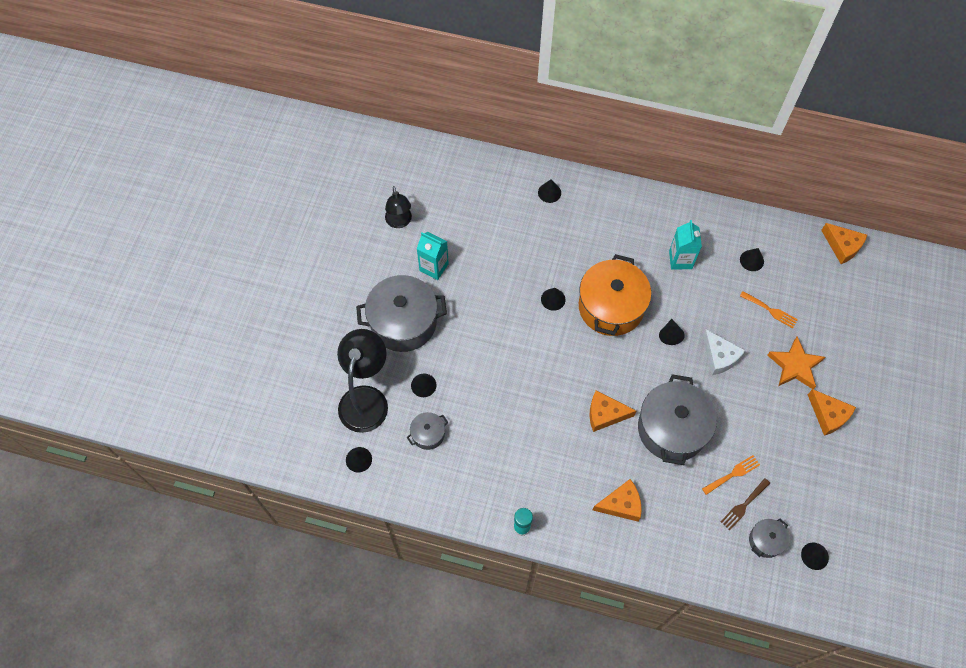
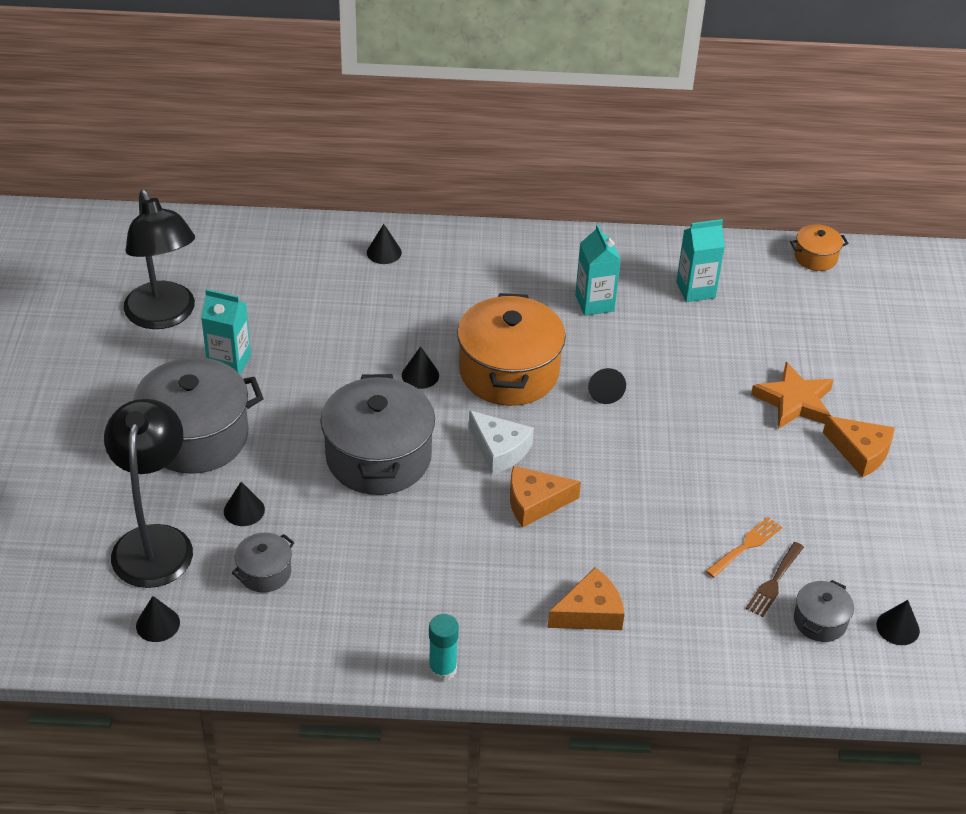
camera: 15 degrees left, 20 degrees down
black lamp [385,186,412,228] -> black lamp [123,190,195,329], size x1.71
grey pot [638,374,717,465] -> grey pot moved to [320,374,435,495]
white cheese [703,329,745,375] -> white cheese moved to [469,410,534,475]
black cone [740,248,764,271] -> turquoise carton [676,219,725,302]
orange fork [740,291,798,328] -> none
orange cheese [821,223,867,264] -> orange pot [790,224,849,271]

